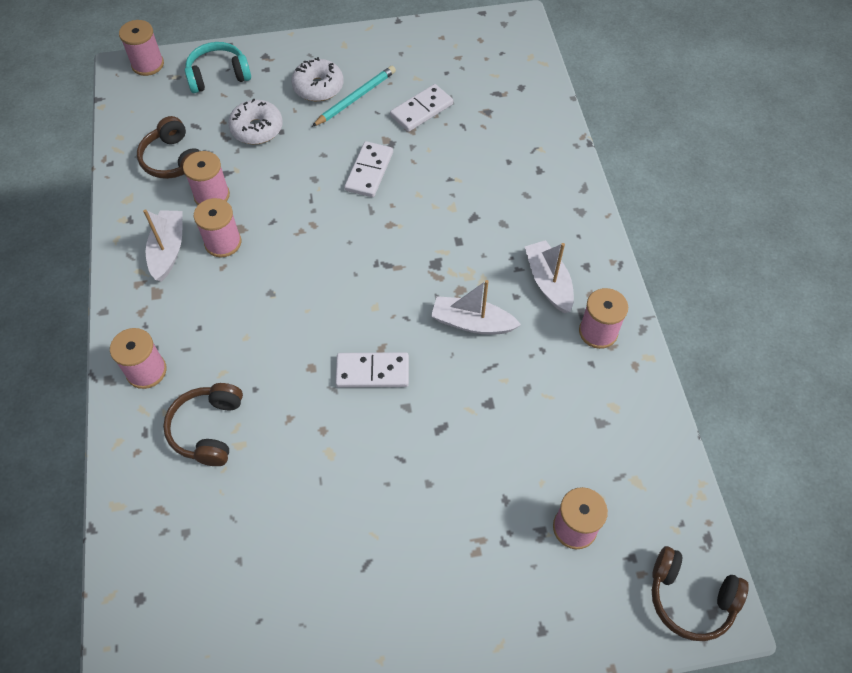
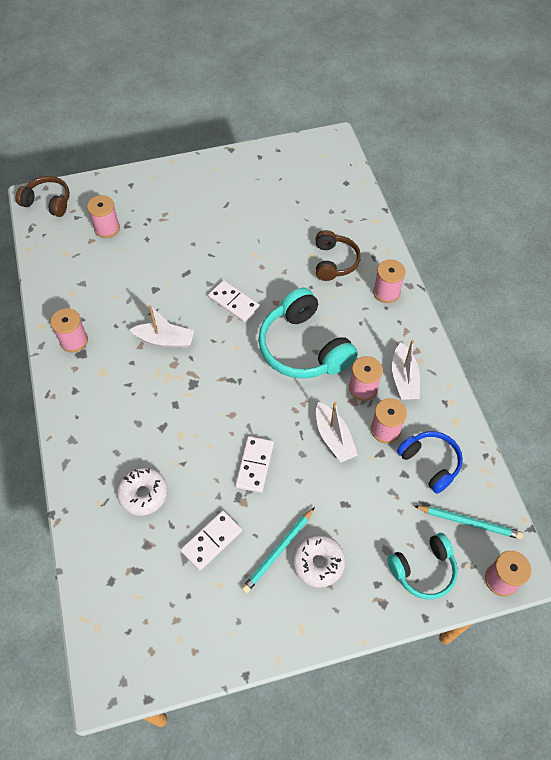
camera: 175 degrees right, 0 degrees up
brown headphones [137,116,200,179] -> blue headphones [397,431,463,494]
white donut [228,98,283,144] -> white donut moved to [117,467,168,516]
white domino [335,352,409,388] -> white domino turned 45 degrees clockwise [208,280,260,322]
white boat [525,240,574,313] -> white boat moved to [316,402,358,462]
none -> turquoise headphones [258,288,358,379]
none -> turquoise pencil [414,506,523,539]

